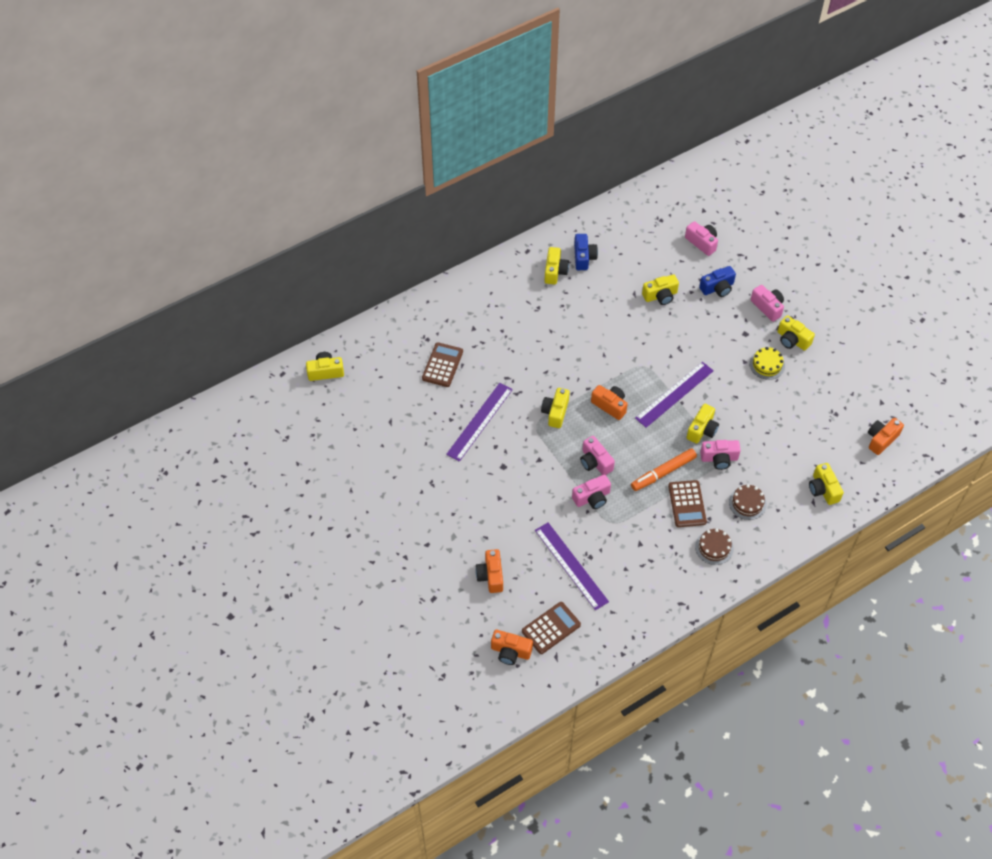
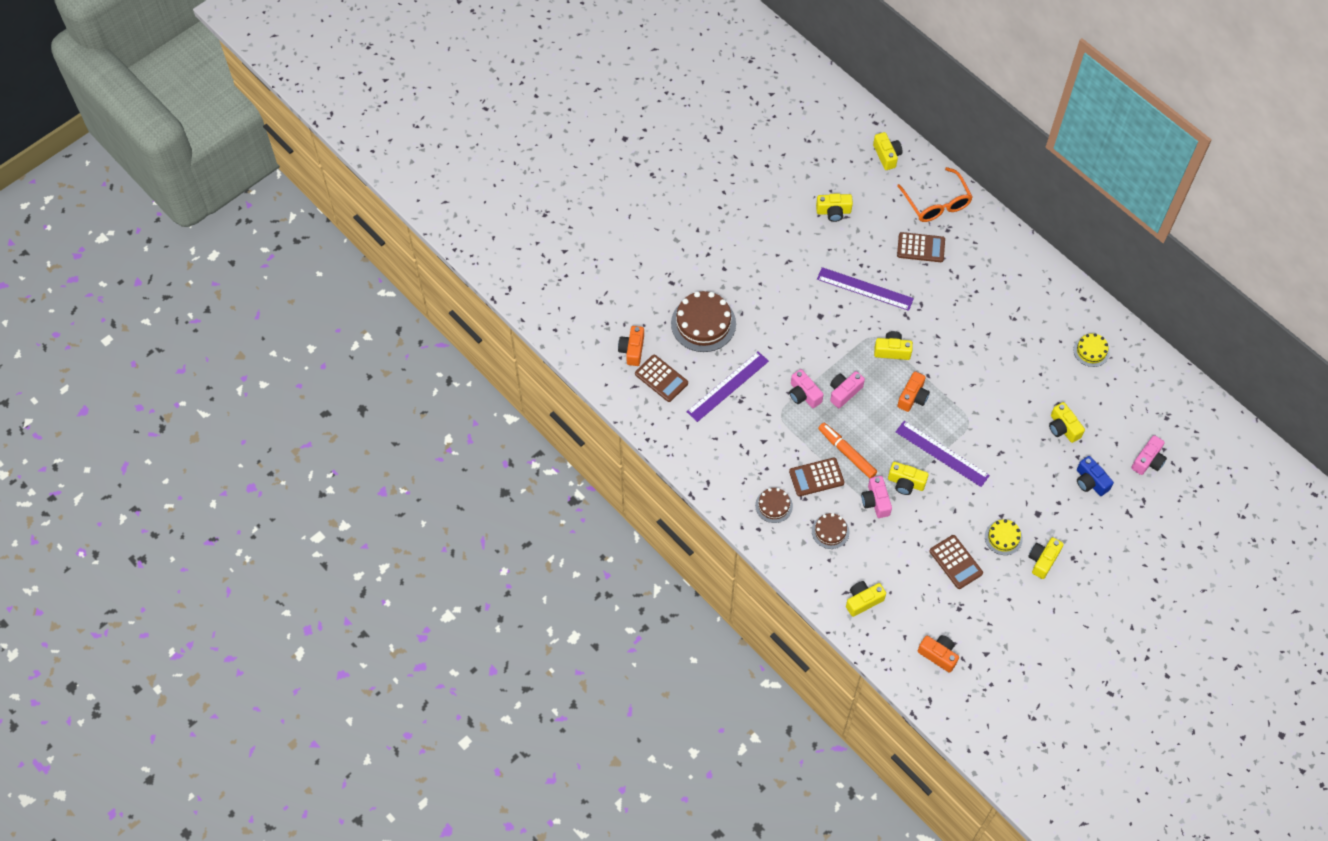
camera: 80 degrees right, 5 degrees up
orange camera [476,549,503,593] -> brown cake [671,291,736,352]
yellow camera [545,247,569,285] -> yellow camera moved to [816,193,853,222]
blue camera [574,234,598,270] -> yellow cake [1073,333,1110,367]
pink camera [751,285,784,322] -> none
none -> orange glasses [897,167,973,222]
none -> brown calculator [930,535,983,589]

